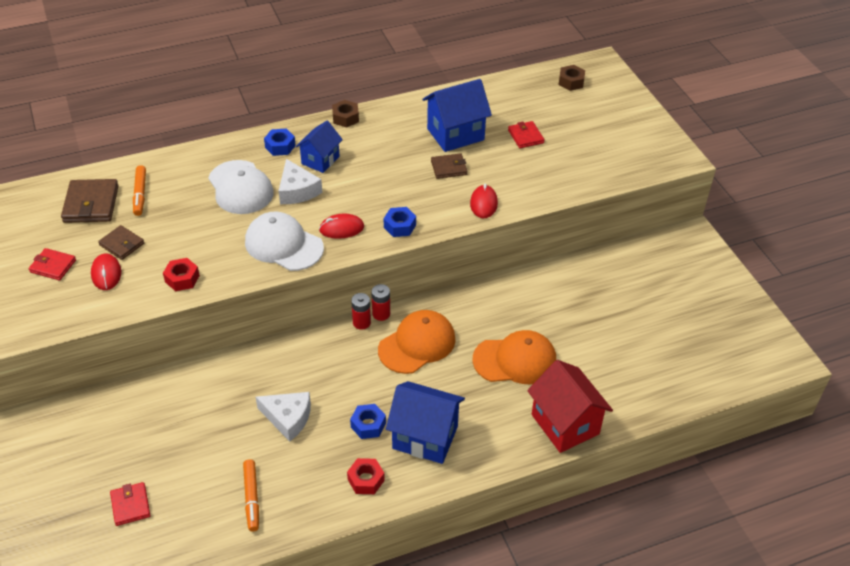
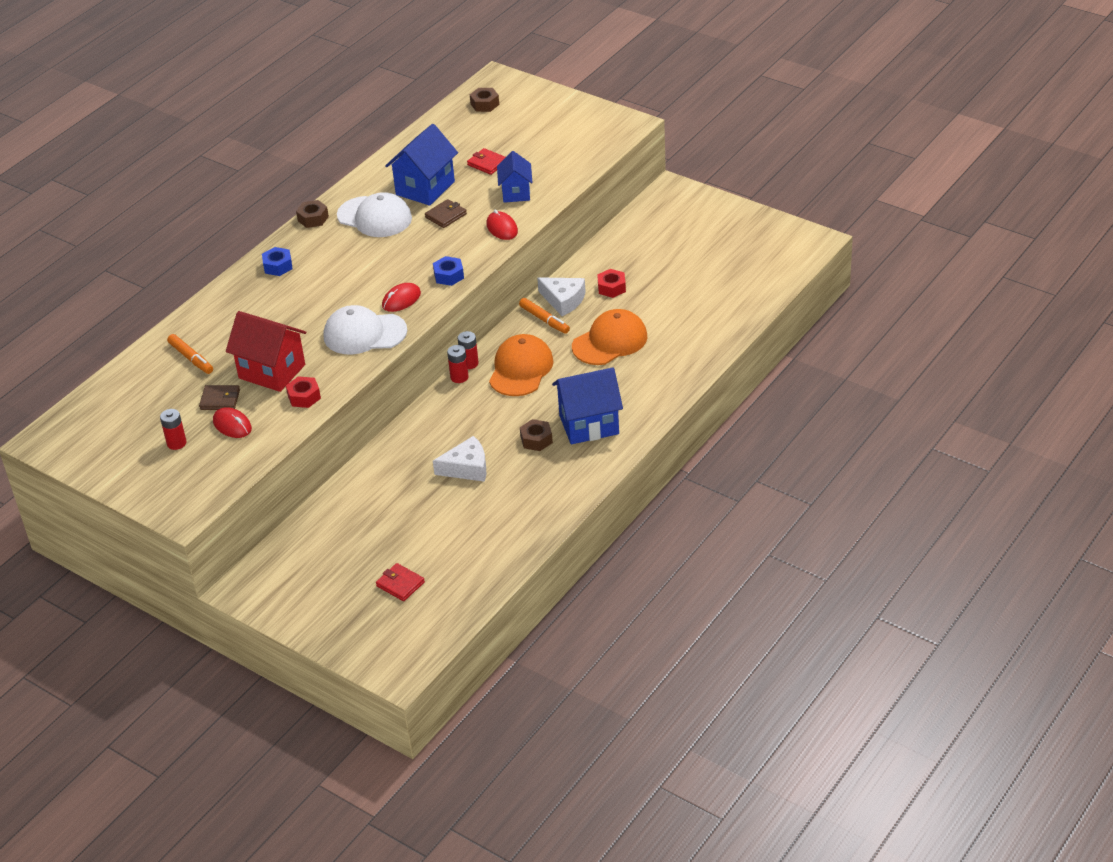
camera: 30 degrees left, 5 degrees down
red wallet [29,248,76,281] -> red battery [160,409,187,450]
brown wallet [61,179,119,223] -> none
white cap [208,160,274,214] -> white cap moved to [337,192,412,237]
orange marker [243,459,259,532] -> orange marker moved to [519,298,570,334]
white cheese [279,159,322,204] -> white cheese moved to [537,277,586,316]
blue house [296,121,343,173] -> blue house moved to [497,151,533,203]
red nut [347,458,385,494] -> red nut moved to [597,269,626,298]
blue nut [350,404,386,439] -> brown nut [520,419,553,451]
red house [527,360,613,453] -> red house moved to [226,311,306,392]

